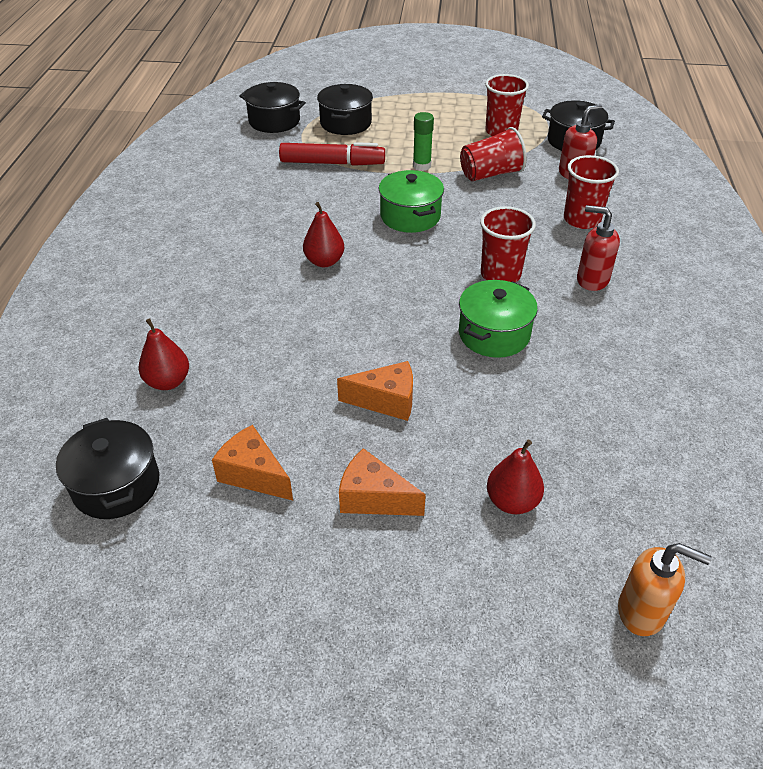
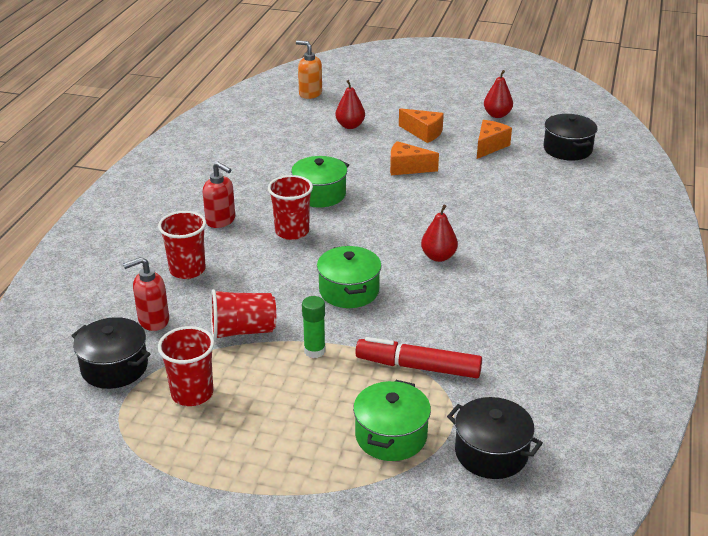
camera: 170 degrees left, 10 degrees down
red pear [139,318,189,390] -> red pear moved to [484,70,513,118]
orange cheese [212,425,293,500] -> orange cheese turned 105 degrees counterclockwise [477,120,512,159]
black pot [317,84,373,135] -> green pot [353,380,431,461]

